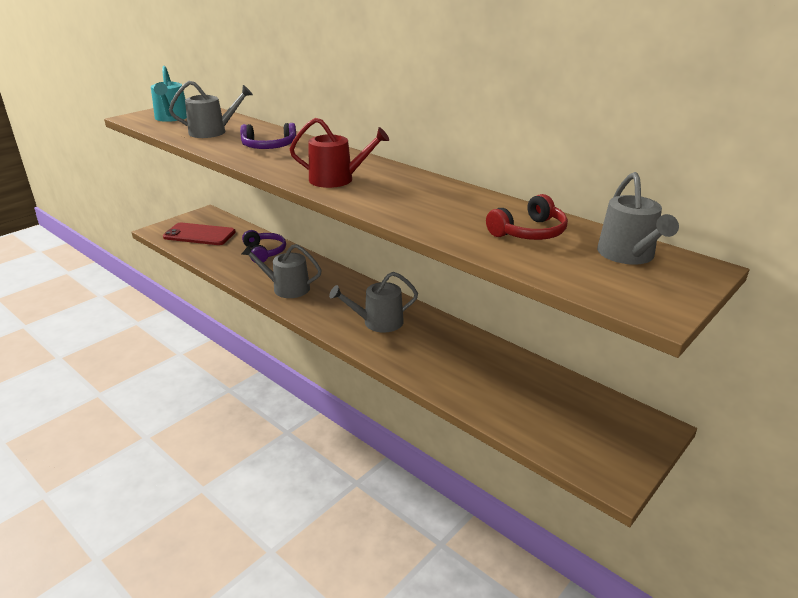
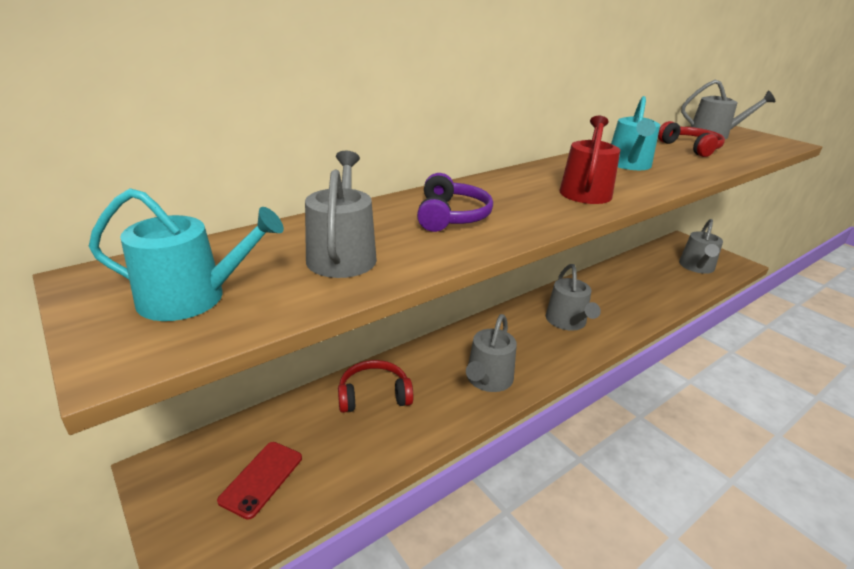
camera: 80 degrees left, 0 degrees up
red phone [163,223,236,245] -> red phone [217,442,302,520], size x0.65
purple headphones [242,230,286,262] -> red headphones [338,360,414,413]
none -> turquoise watering can [611,96,660,170]
none -> grey watering can [679,219,723,274]

